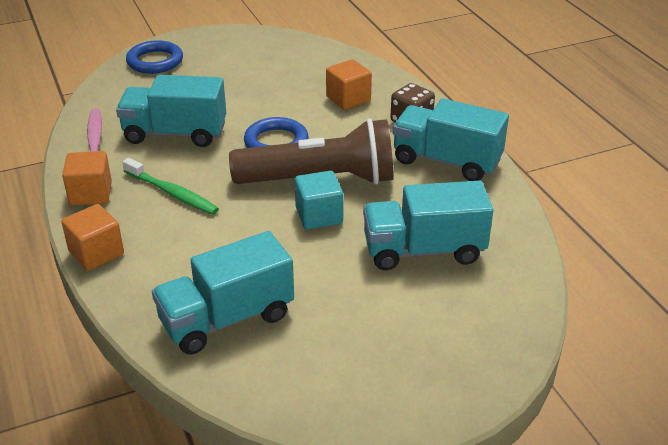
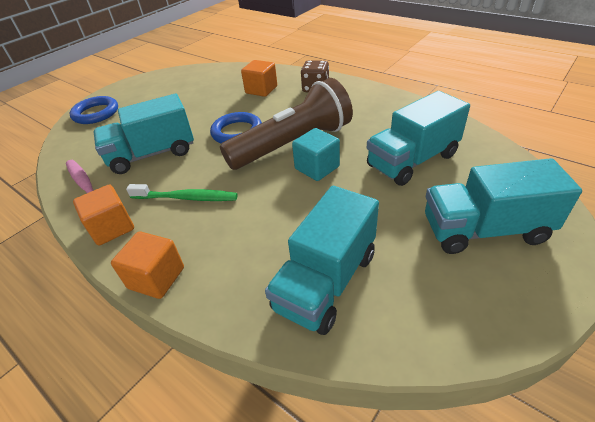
camera: 25 degrees left, 5 degrees up
turquoise truck [393,98,509,181] -> turquoise truck moved to [425,158,582,254]

